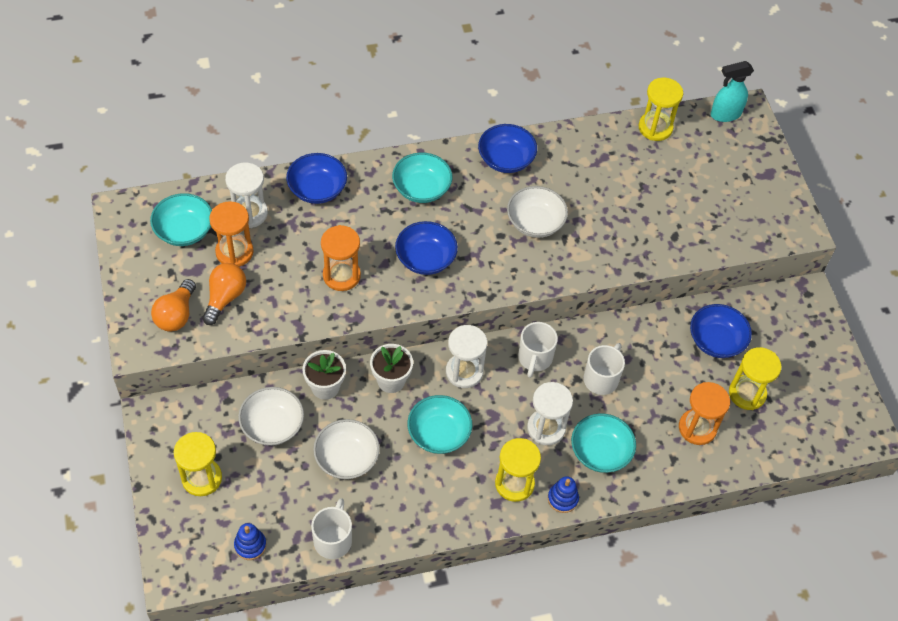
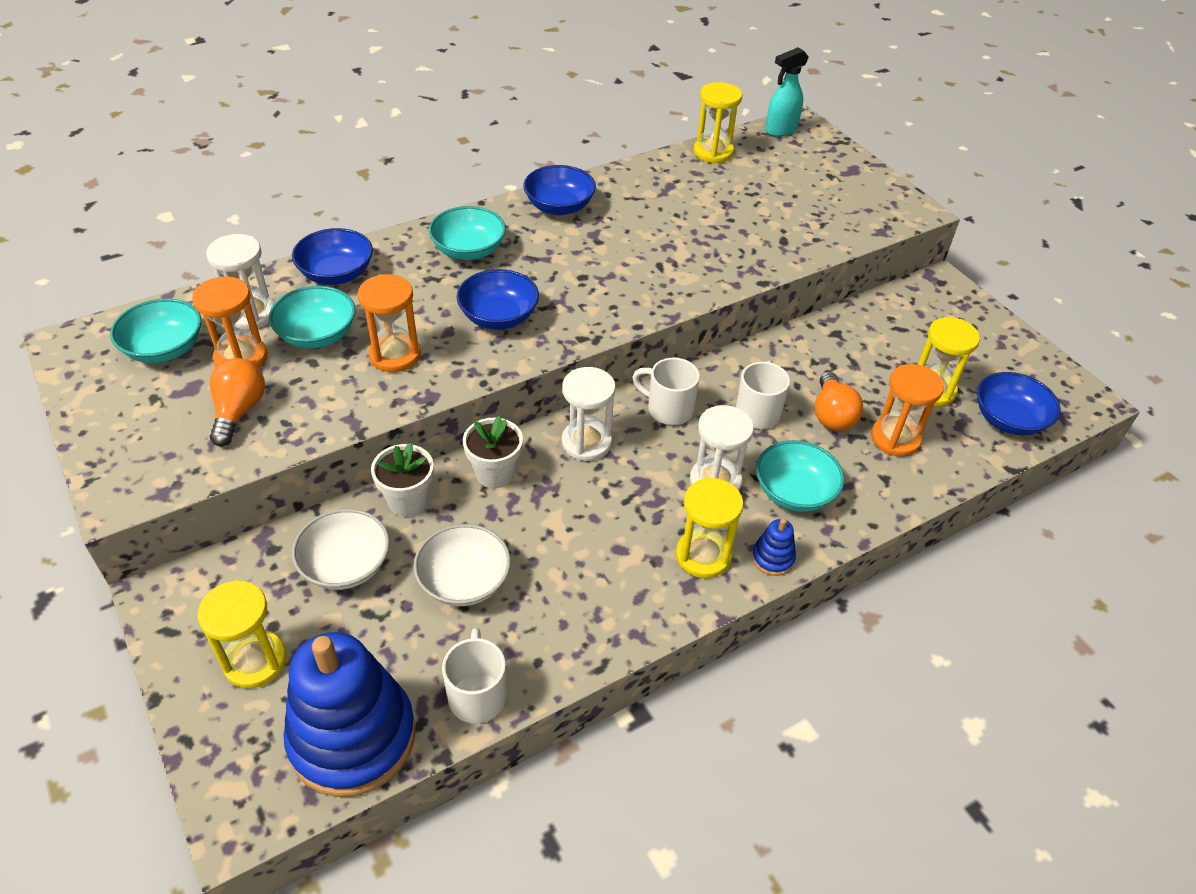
camera: 15 degrees left, 10 degrees down
orange light bulb [151,279,196,332] -> orange light bulb moved to [815,371,863,431]
blue stacking toy [234,523,266,560] -> blue stacking toy [283,632,416,797], size x2.50
turquoise bowl [407,395,472,454] -> turquoise bowl moved to [269,286,356,349]
white bowl [507,186,568,238] -> none
white mug [518,322,558,378] -> white mug turned 120 degrees clockwise [632,358,700,425]
blue bowl [690,304,752,358] -> blue bowl moved to [977,372,1061,435]

